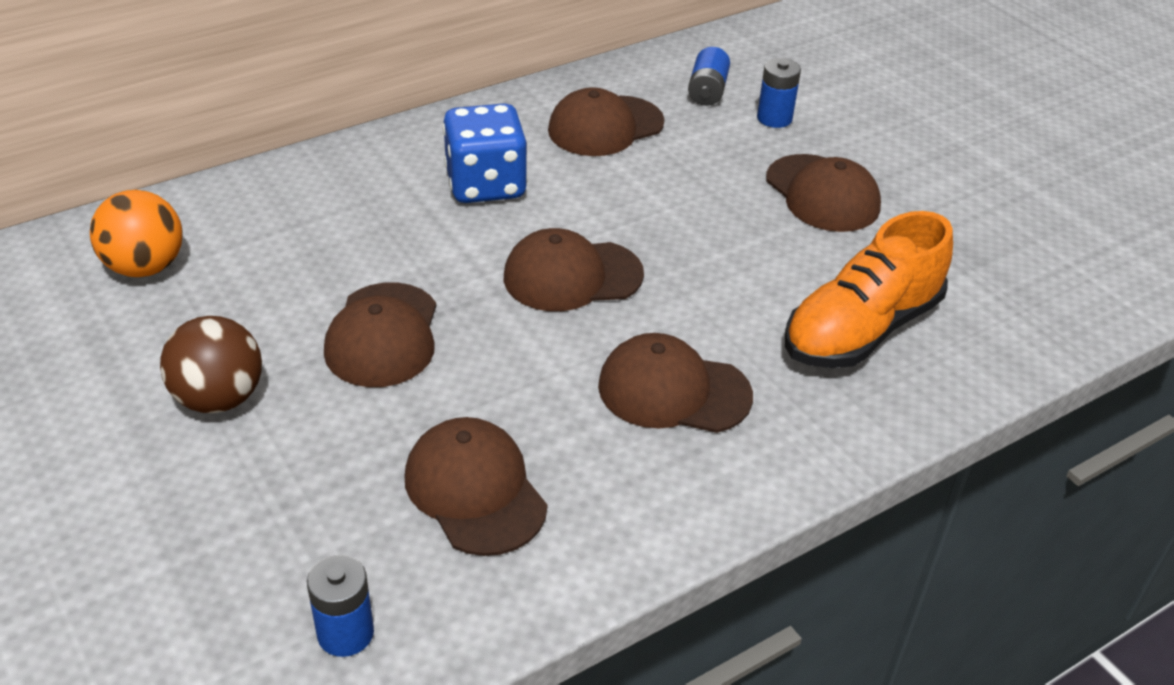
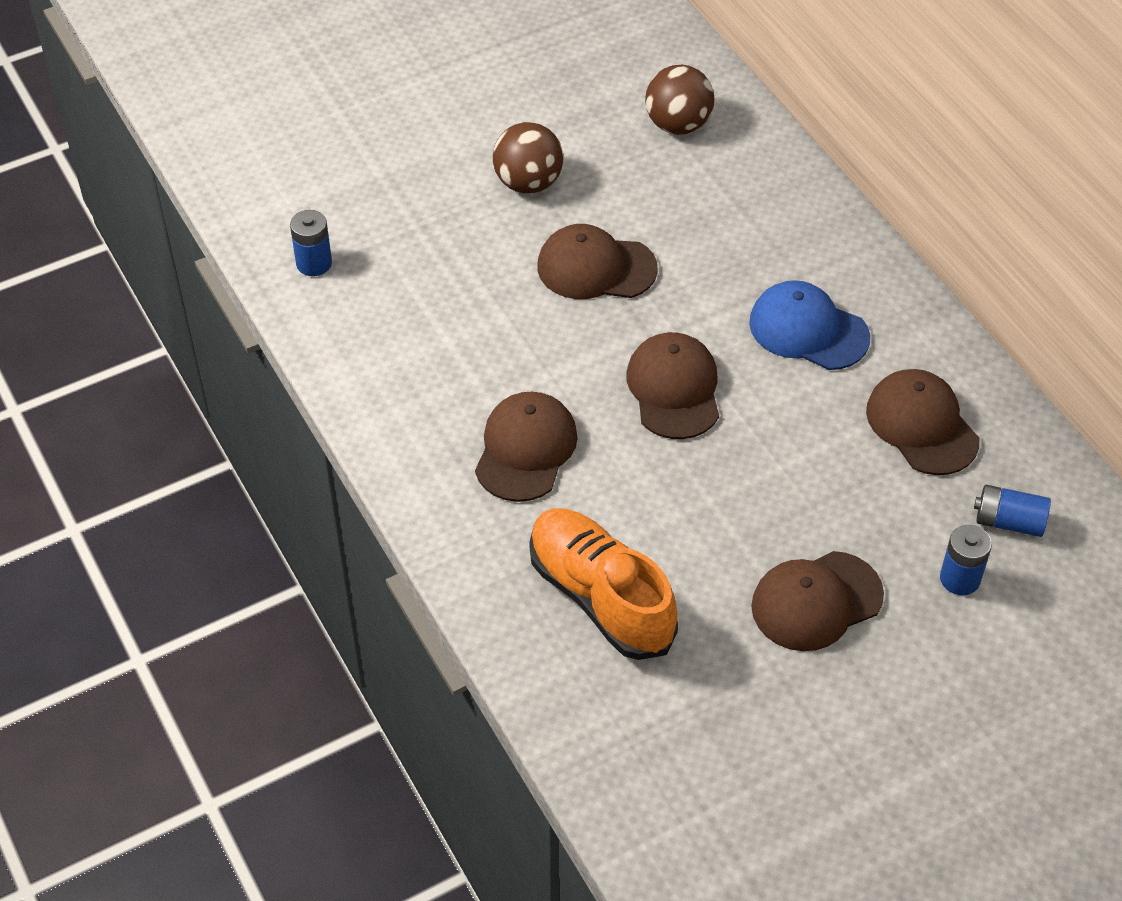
camera: 95 degrees right, 10 degrees up
orange ball [90,190,183,277] -> brown ball [645,65,714,135]
brown cap [405,417,547,556] -> none
blue dice [443,103,528,203] -> blue cap [749,280,870,370]

